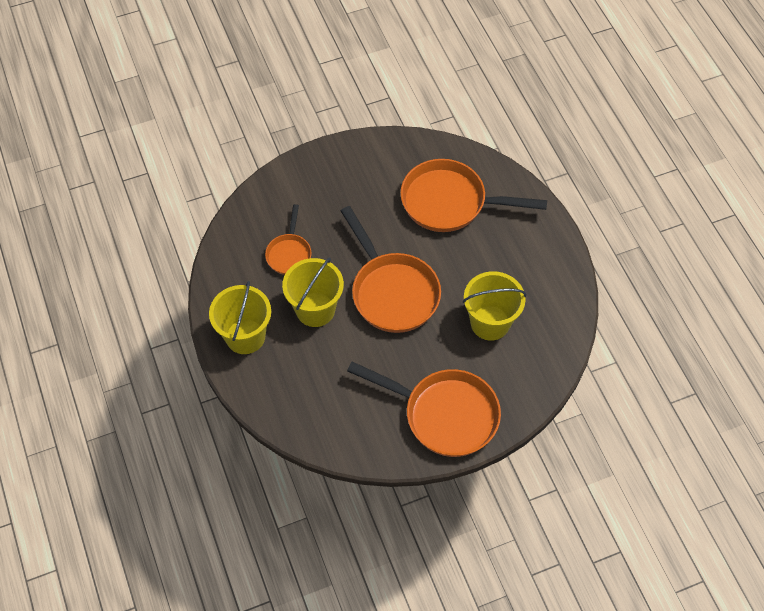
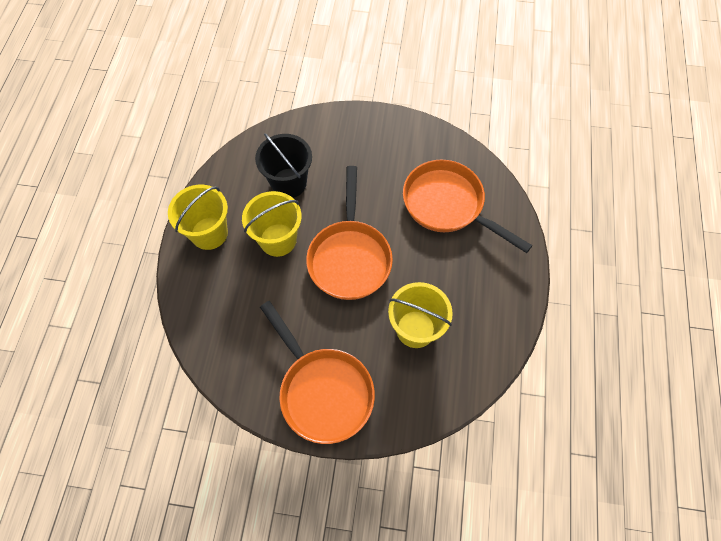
camera: 30 degrees right, 5 degrees up
orange pan [265,204,312,275] -> black bucket [255,133,312,198]

